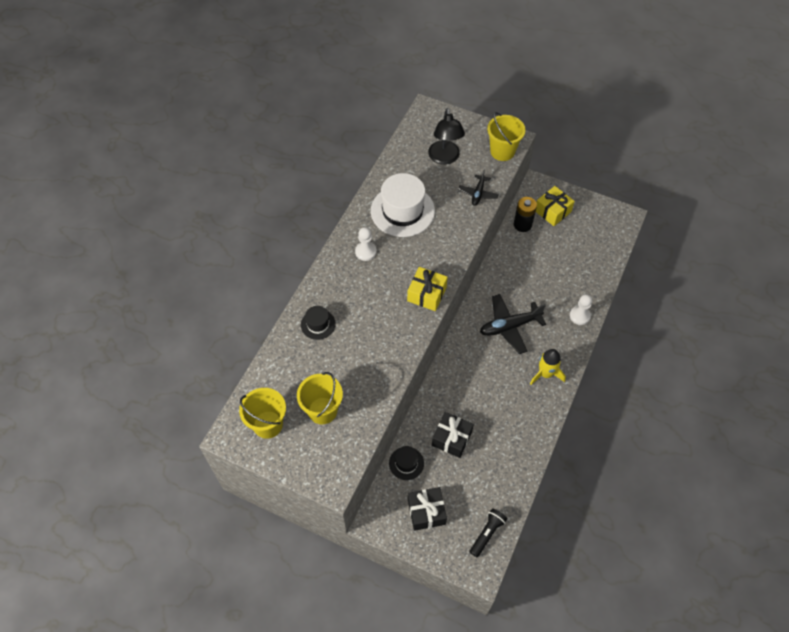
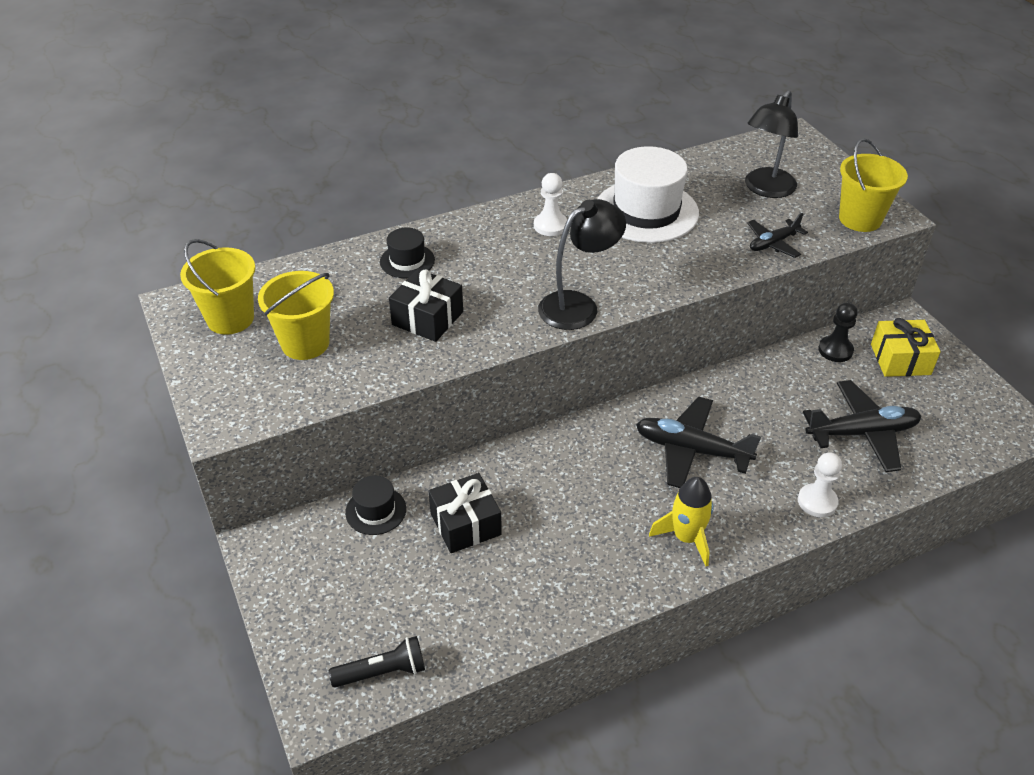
camera: 40 degrees right, 15 degrees down
yellow gift [407,267,448,311] -> black lamp [538,199,626,330]
black gift [408,487,447,531] -> black gift moved to [389,269,463,342]
black battery [514,197,537,232] -> black pawn [818,302,858,362]
none -> black plane [803,380,921,472]

